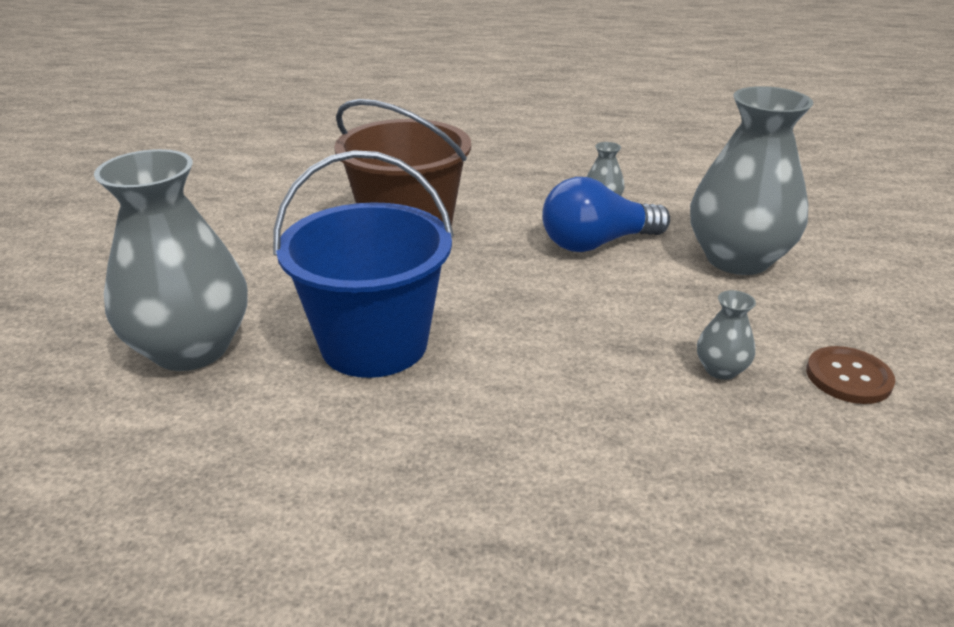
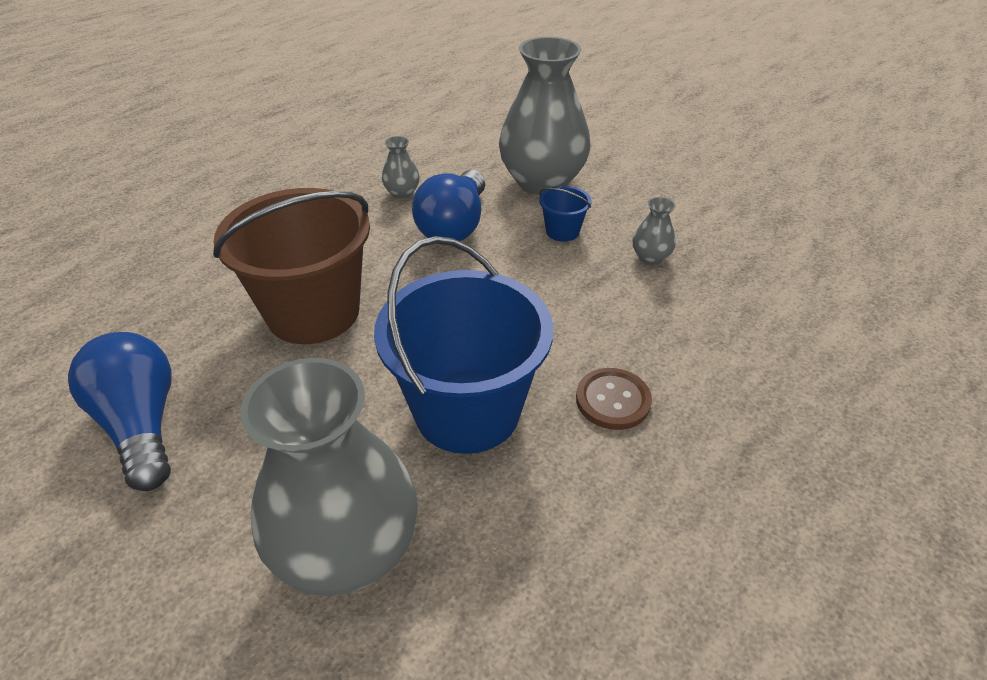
camera: 55 degrees left, 10 degrees up
brown button [806,346,895,404] -> brown button moved to [576,368,652,430]
none -> blue light bulb [68,332,172,491]
none -> blue bucket [539,186,591,242]

